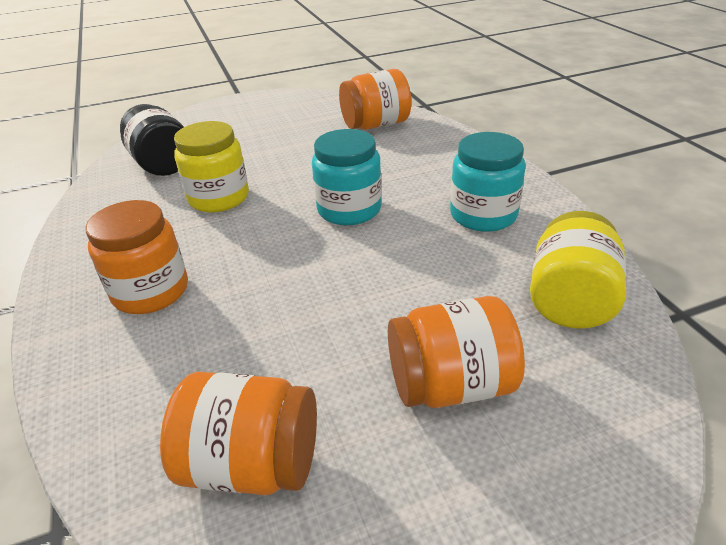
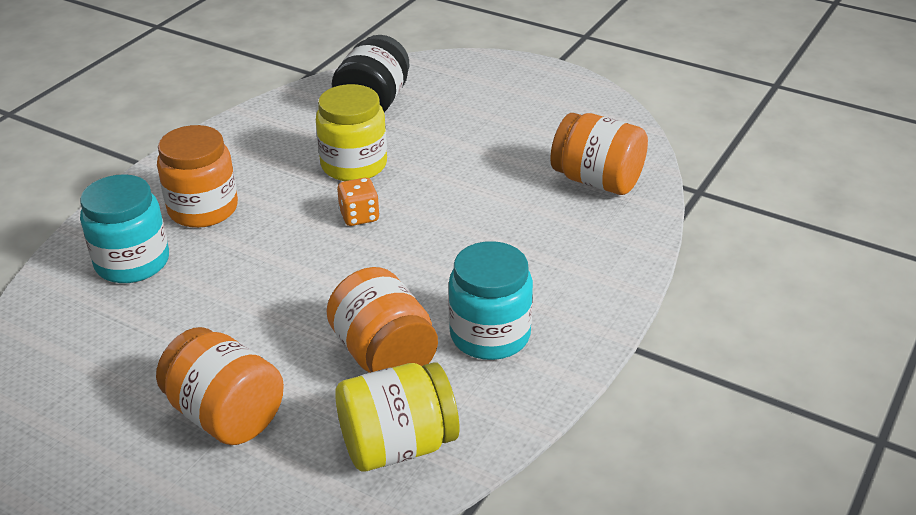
camera: 50 degrees right, 0 degrees up
orange jar [160,372,317,495] -> orange jar moved to [326,267,438,373]
turquoise jar [312,129,382,225] -> turquoise jar moved to [80,174,169,283]
none -> orange dice [337,178,380,226]

